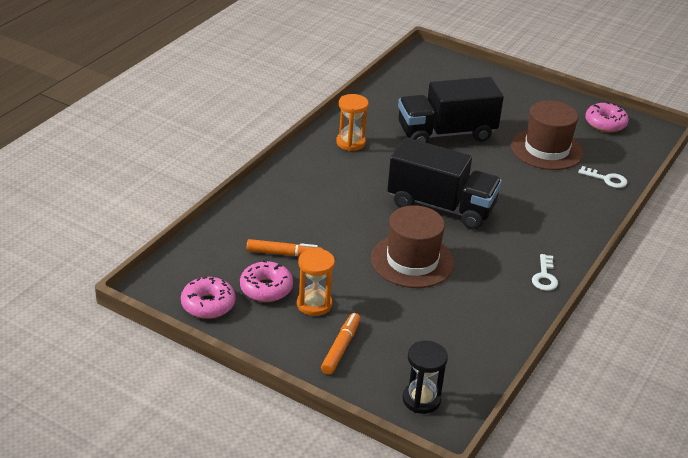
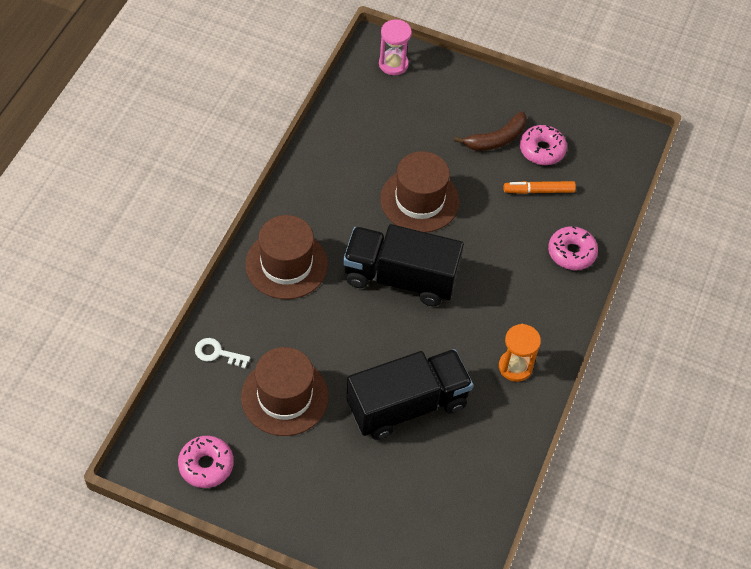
camera: 170 degrees right, 20 degrees up
pink donut [181,277,236,319] -> pink donut moved to [548,226,598,270]
orange hourglass [297,248,335,316] -> brown banana [454,111,527,151]
orange marker [321,313,360,375] -> none
black hourglass [403,341,448,414] -> pink hourglass [379,19,412,75]
white key [532,254,558,291] -> none
none -> brown hat [245,215,328,299]

